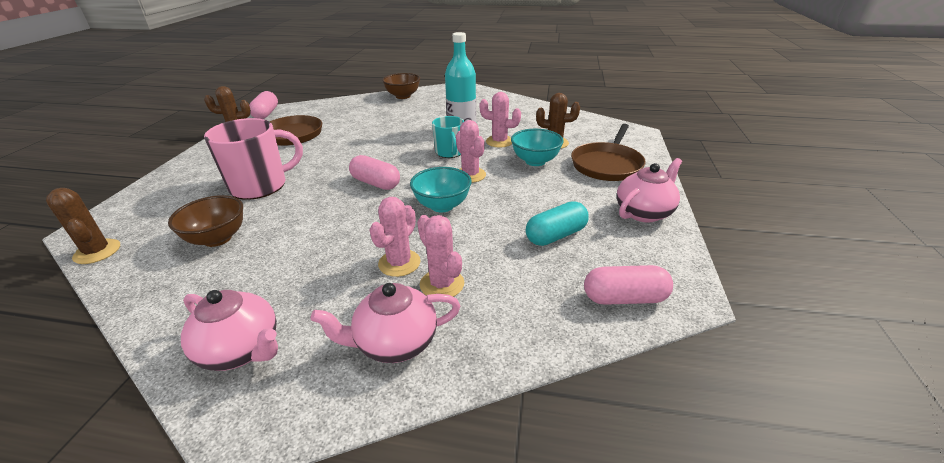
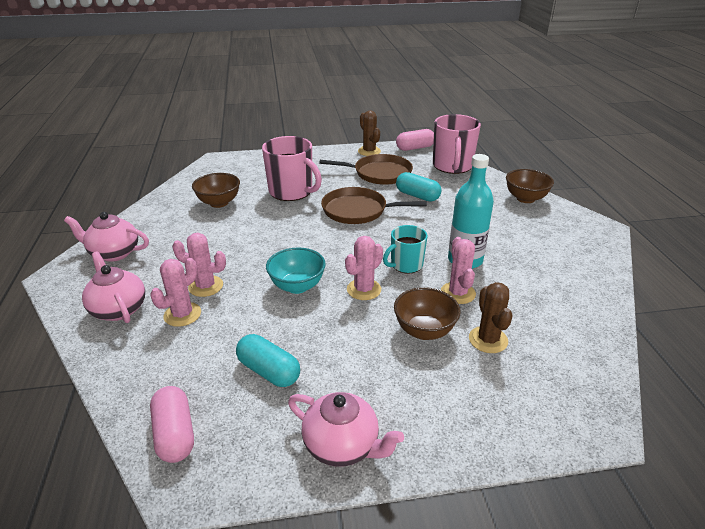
camera: 70 degrees right, 0 degrees up
brown cactus [46,188,120,264] -> none
pink teapot [181,290,278,371] -> pink teapot turned 90 degrees clockwise [64,212,149,262]
pink capsule [349,155,400,190] -> none
turquoise bowl [511,129,564,166] -> brown bowl [394,287,460,340]
brown pan [571,124,646,181] -> brown pan moved to [321,187,427,224]
none -> turquoise capsule [396,172,441,201]
none -> pink mug [433,114,481,174]

